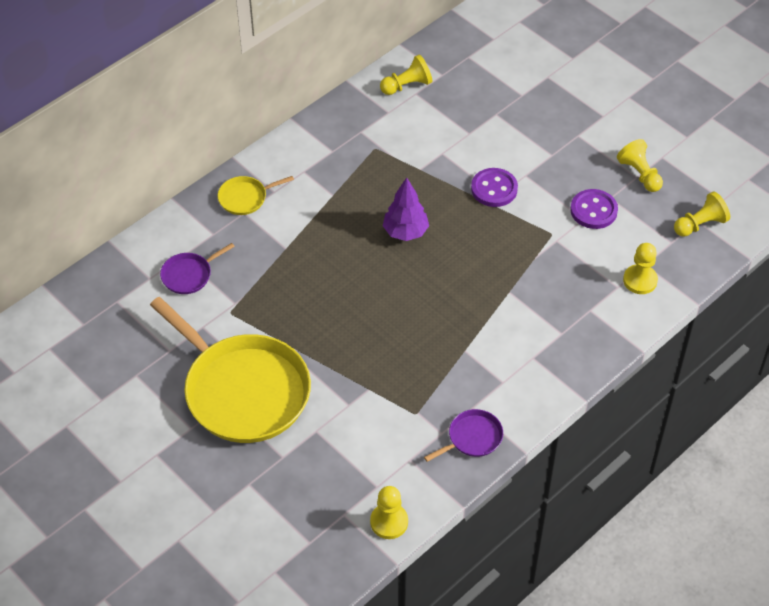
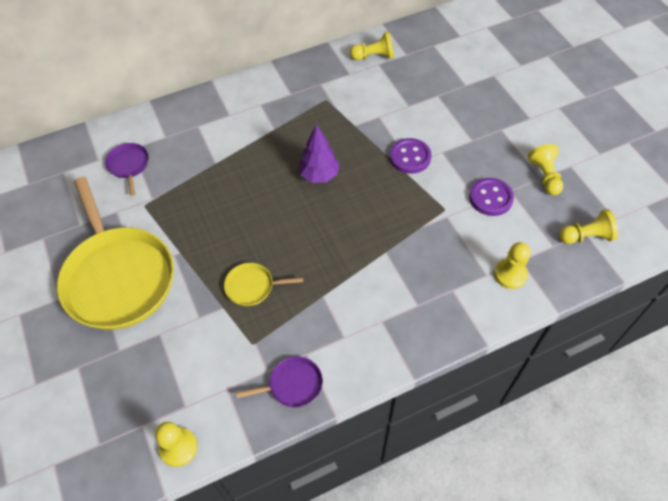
camera: 20 degrees right, 5 degrees up
purple pan [160,243,235,294] -> purple pan turned 90 degrees clockwise [105,143,149,196]
yellow pan [217,176,294,215] -> yellow pan moved to [224,263,303,306]

